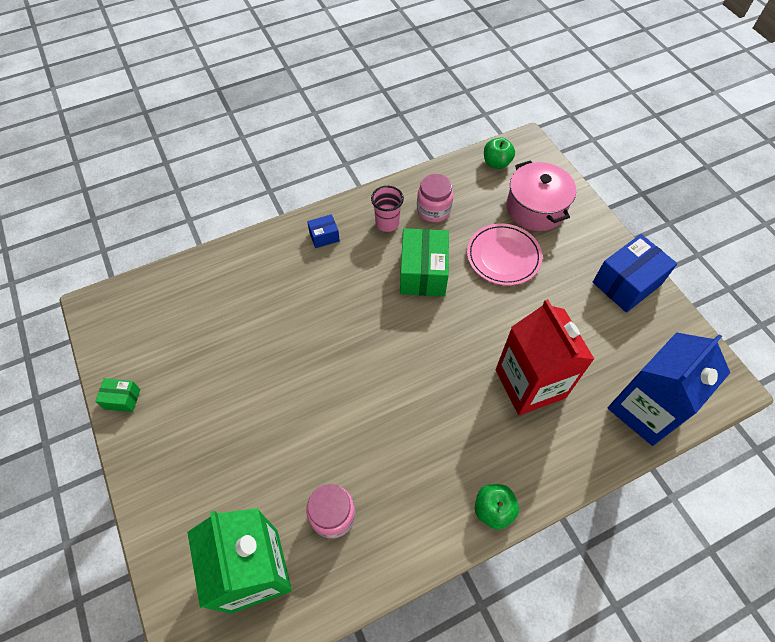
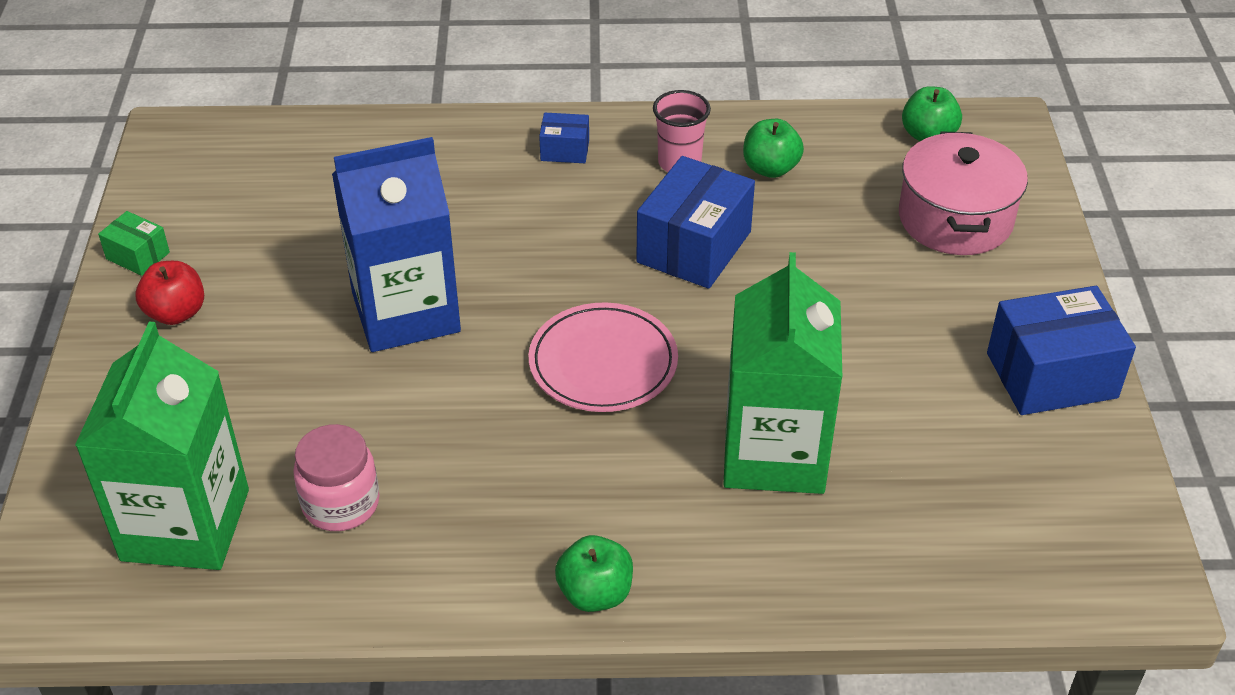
camera: 25 degrees right, 15 degrees down
green box [400,228,449,296] -> blue box [636,156,755,289]
pink jar [417,174,453,222] -> green apple [743,119,804,178]
pink plate [467,224,542,285] -> pink plate moved to [529,302,678,412]
red carton [496,299,594,415] -> green carton [723,252,843,494]
blue carton [608,332,730,446] -> blue carton moved to [332,137,461,352]
none -> red apple [135,261,204,325]

